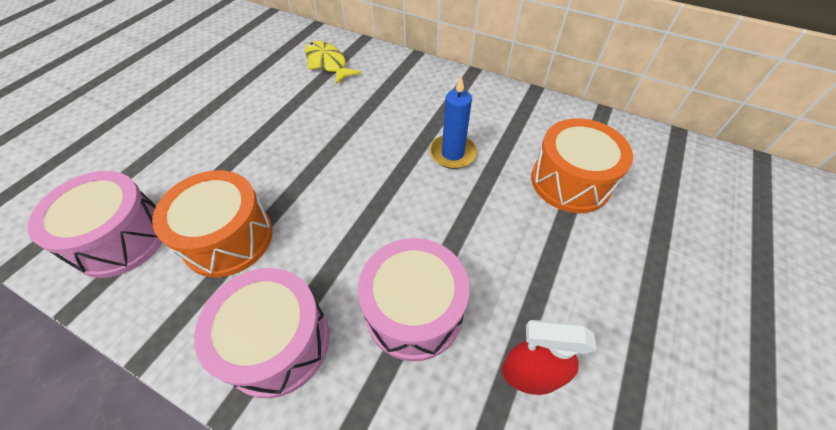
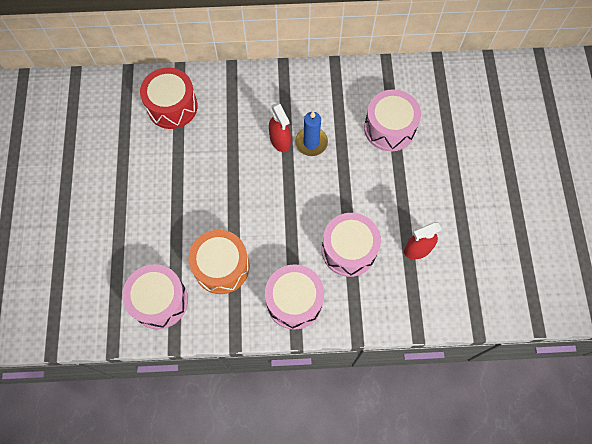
camera: 30 degrees left, 15 degrees up
yellow fish [305,41,361,84] -> red drum [140,68,198,129]
orange drum [531,118,633,213] -> pink drum [364,90,421,151]
none -> red spray bottle [269,103,291,152]

